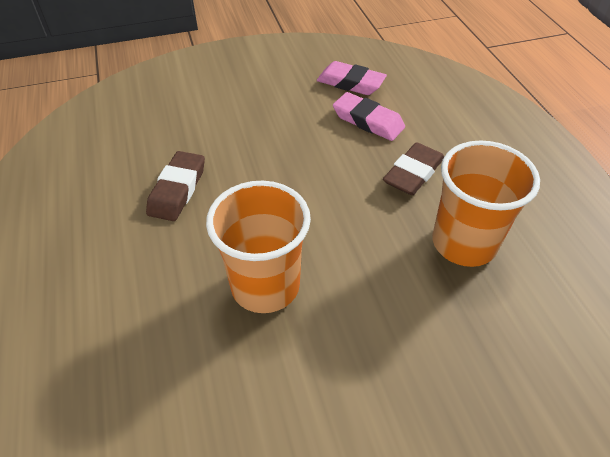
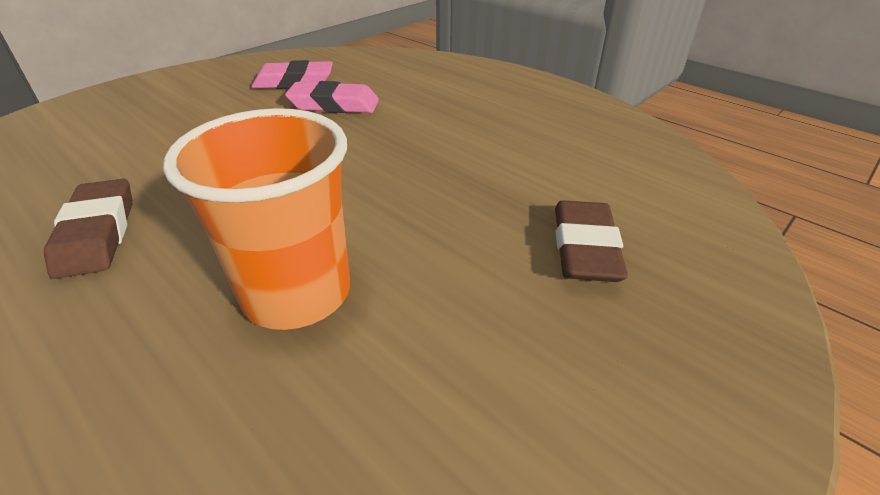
camera: 30 degrees left, 10 degrees down
brown eraser [383,142,444,195] -> brown eraser moved to [555,200,628,282]
orange cup [432,140,540,267] -> none

